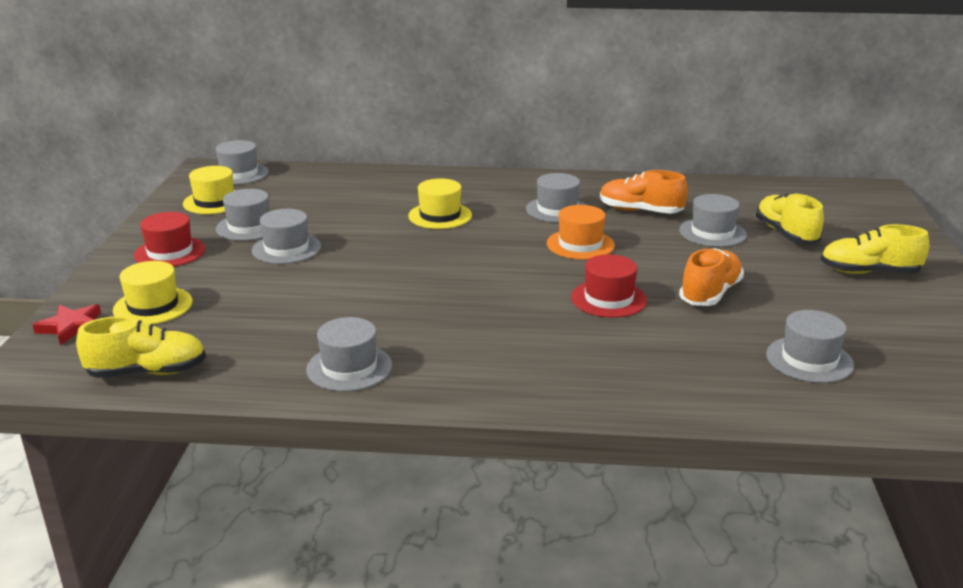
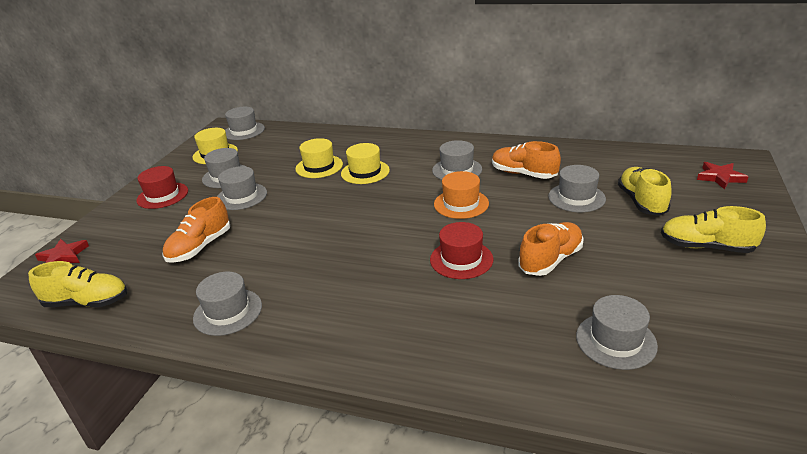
camera: 15 degrees right, 5 degrees up
yellow hat [113,261,193,324] -> yellow hat moved to [295,138,343,178]
none -> orange shoe [162,197,230,263]
none -> red star [697,162,748,190]

